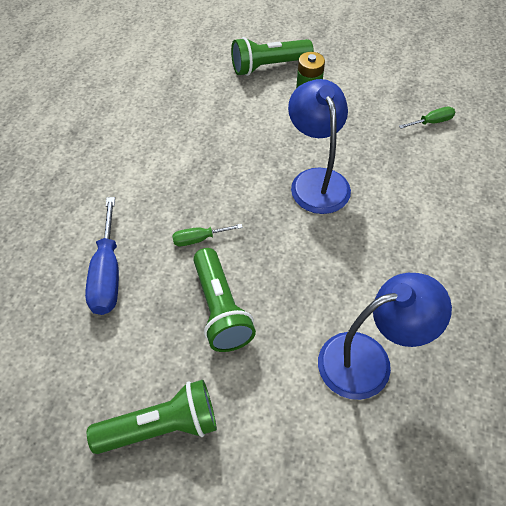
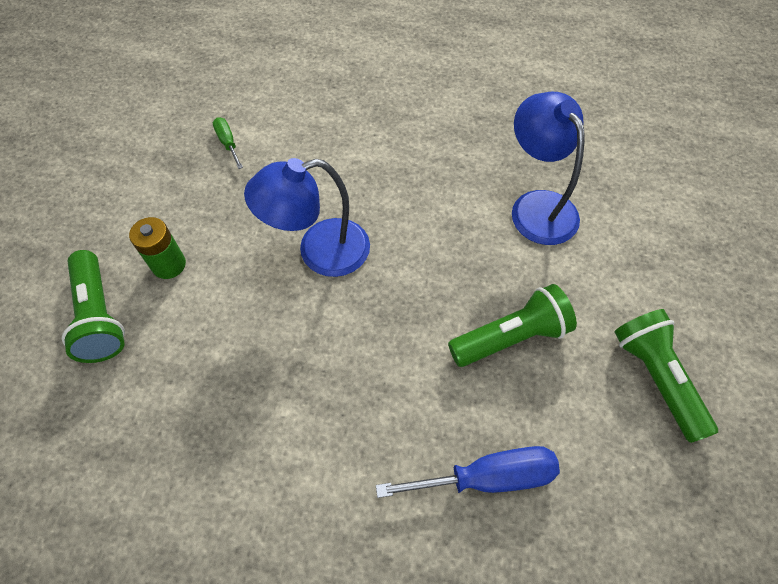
camera: 95 degrees left, 5 degrees up
green screwdriver [172,224,243,246] -> none

